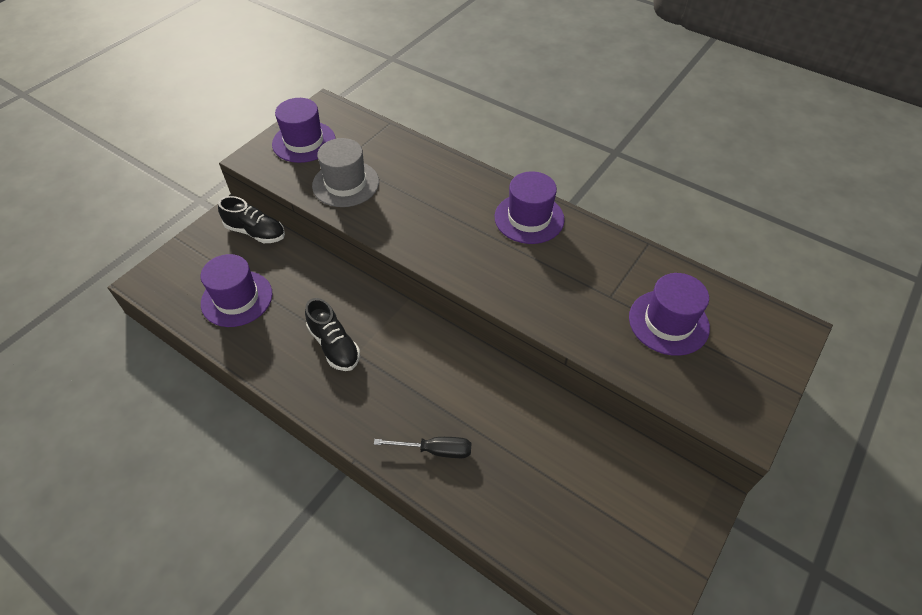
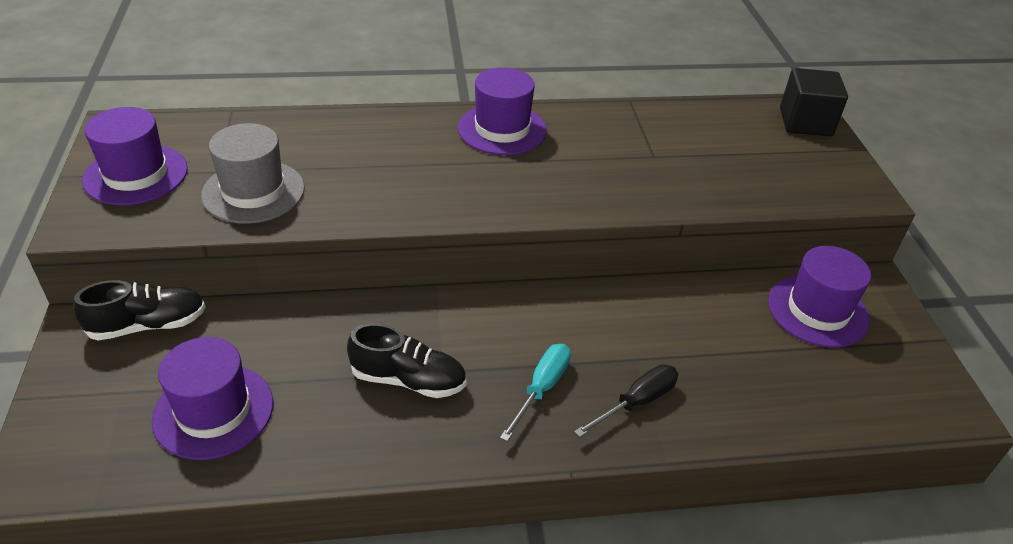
camera: 45 degrees left, 10 degrees down
purple hat [629,273,710,356] -> purple hat moved to [768,246,871,348]
none -> turquoise screwdriver [500,344,571,441]
none -> black cube [780,68,848,136]

